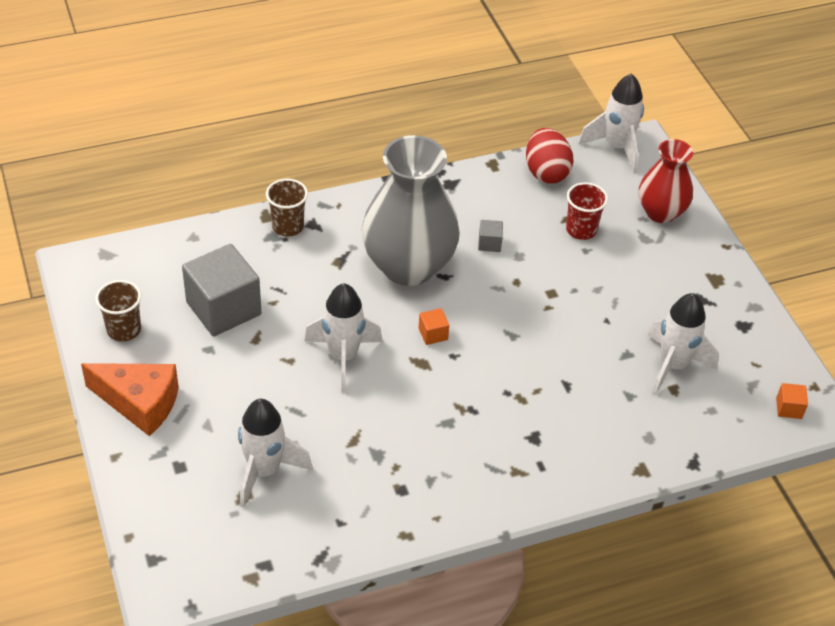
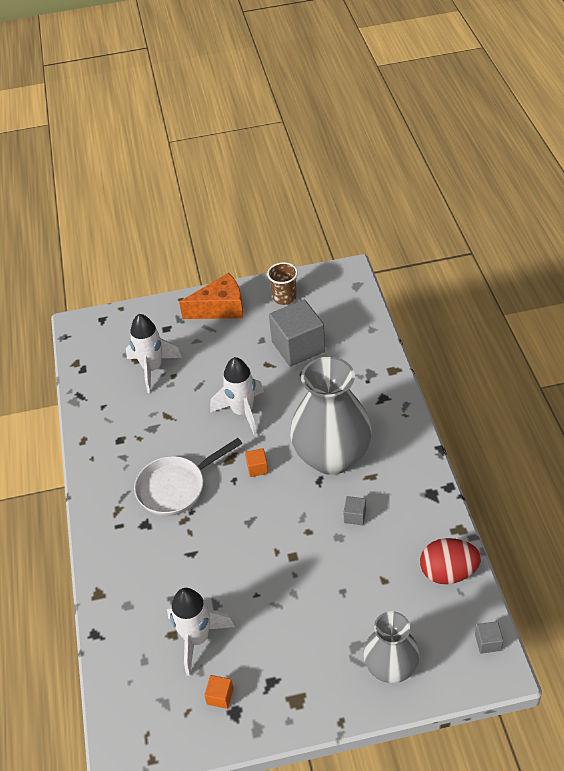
camera: 105 degrees right, 0 degrees up
orange cheese [81,363,179,436] -> orange cheese turned 135 degrees counterclockwise [179,273,243,319]
brown cup [266,179,308,237] -> none
red cup [566,182,608,240] -> none
white rocket [578,73,644,173] -> grey cube [475,621,503,654]
red vase [639,139,693,223] -> grey vase [364,611,419,683]
orange cube [776,383,808,419] -> orange cube moved to [204,675,234,709]
none -> white pan [134,438,242,516]

